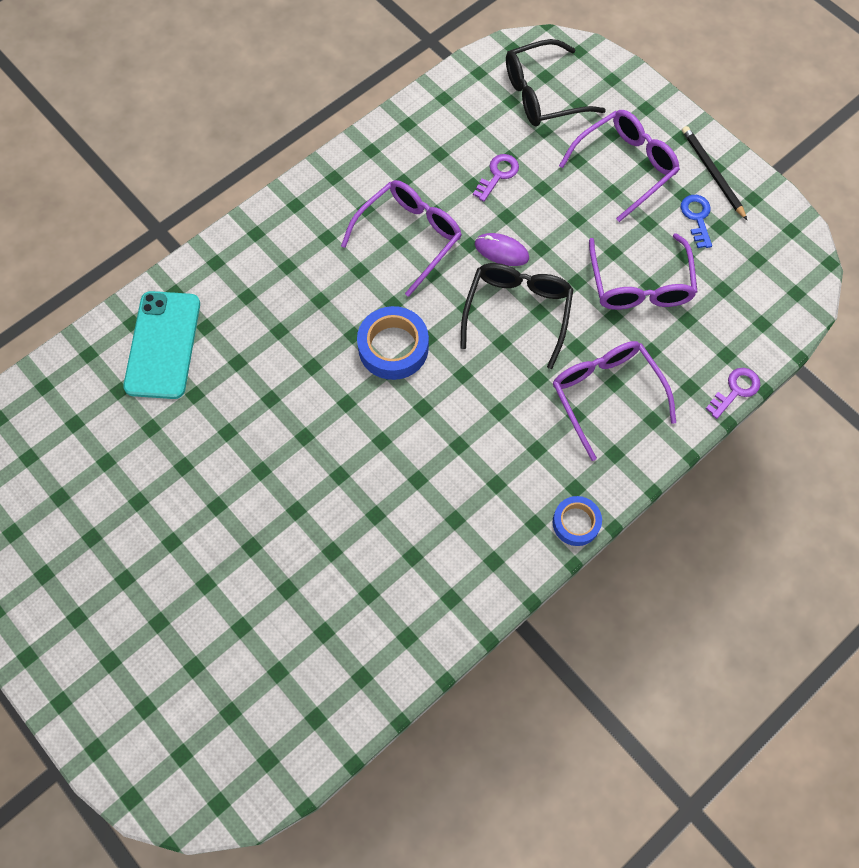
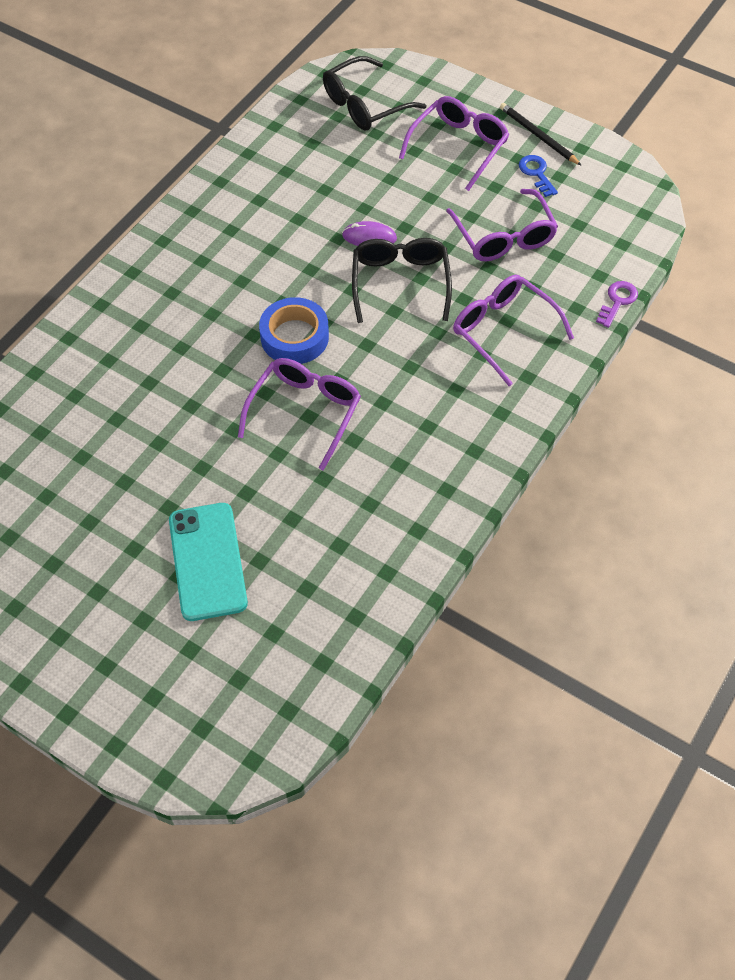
camera: 15 degrees left, 10 degrees down
turquoise phone [123,291,200,399] -> turquoise phone moved to [169,503,248,621]
purple glasses [341,180,462,297] -> purple glasses moved to [238,358,361,471]
purple key [473,154,519,202] -> none
blue tape [553,496,602,546] -> none

